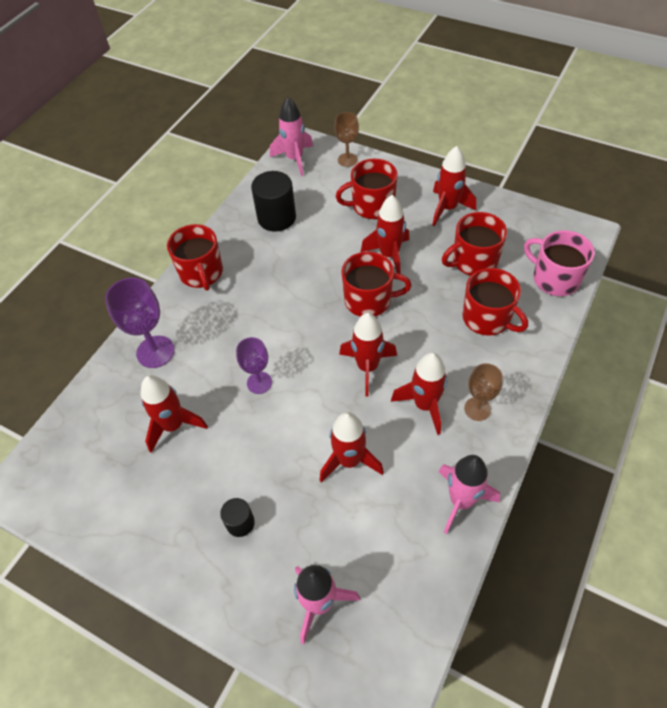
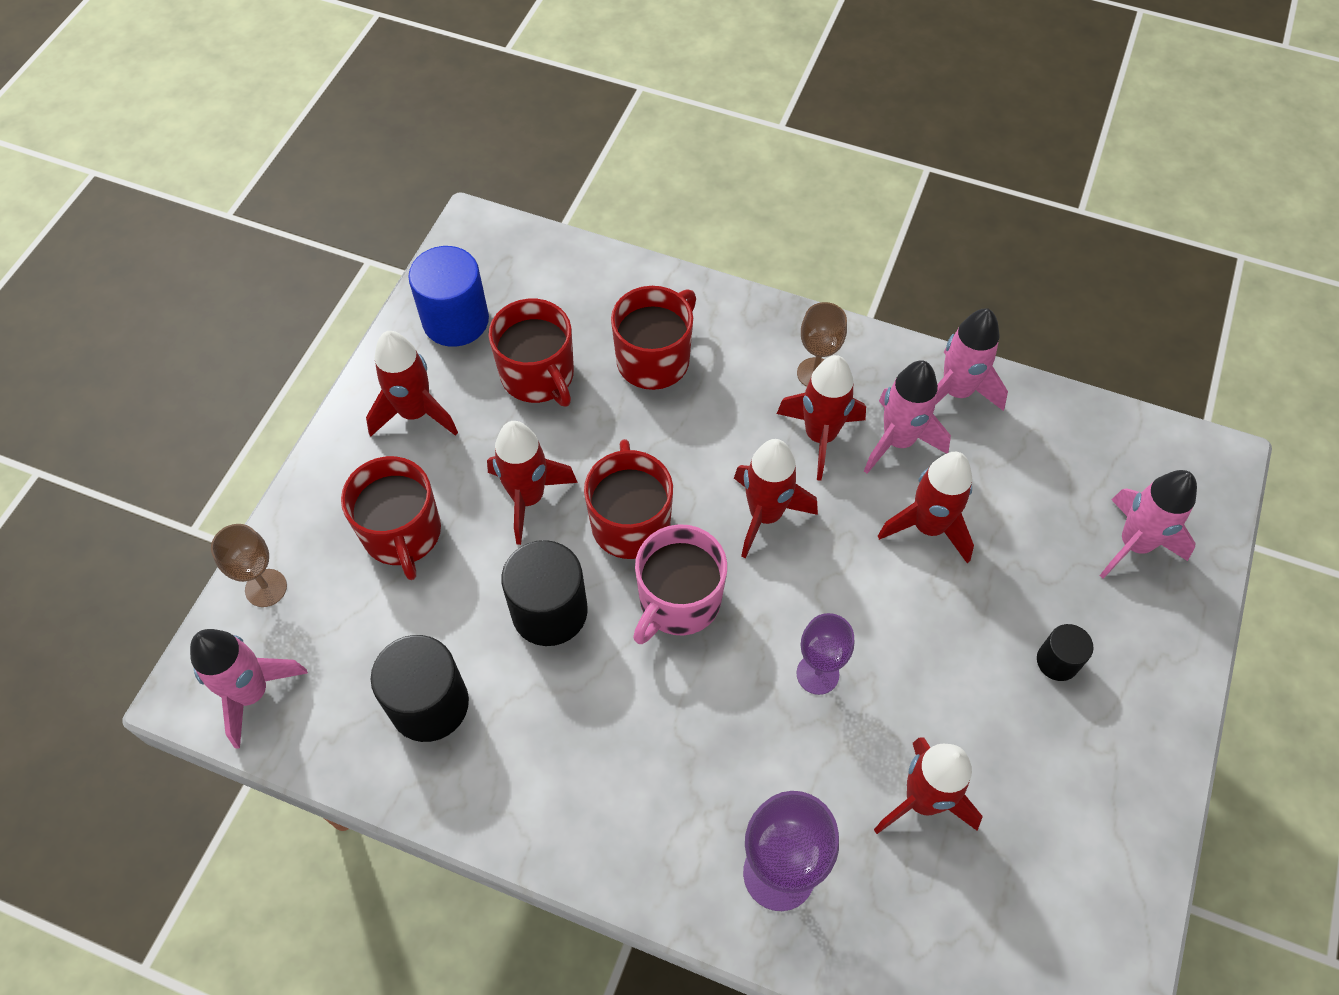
camera: 100 degrees left, 5 degrees up
red mug [167,224,223,291] -> none
pink mug [524,230,595,296] -> pink mug moved to [633,524,727,644]
none -> blue cylinder [408,246,489,347]
none -> black cylinder [501,540,588,646]
none -> pink rocket [864,360,951,474]

